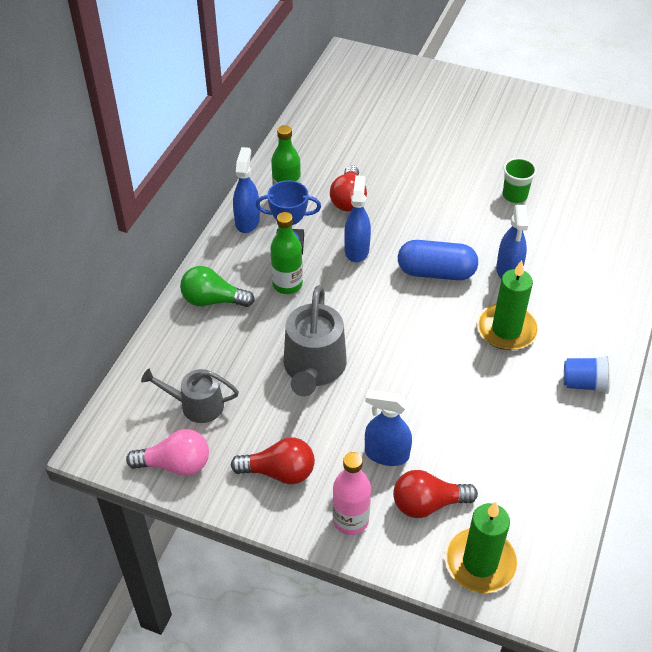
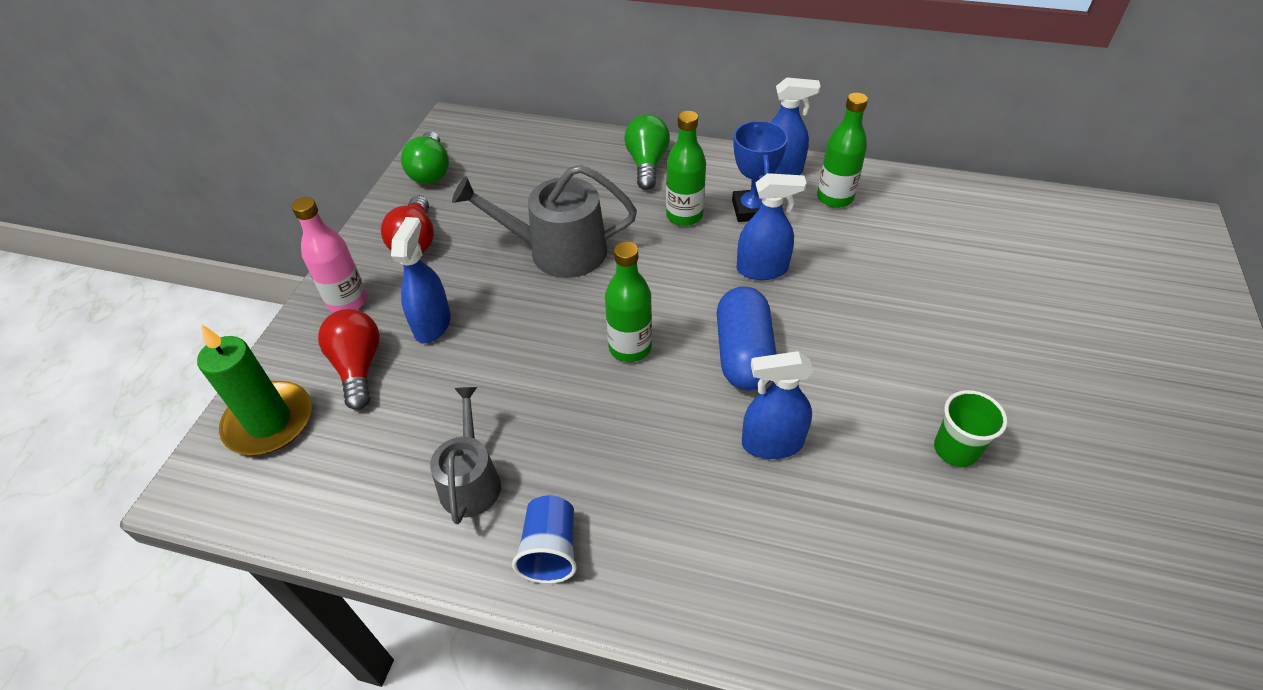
camera: 85 degrees right, 0 degrees up
pink light bulb [126,429,209,476] -> green light bulb [401,131,449,184]
grey watering can [141,369,239,423] -> grey watering can moved to [430,387,501,524]
red light bulb [330,165,367,211] -> none
green candle [477,260,538,350] -> none
none -> green bottle [605,242,652,362]

